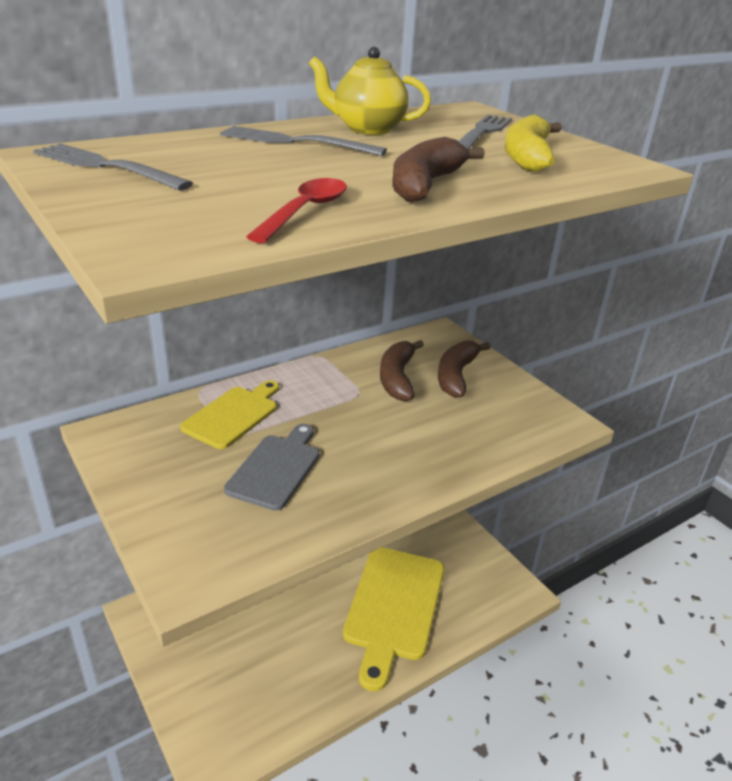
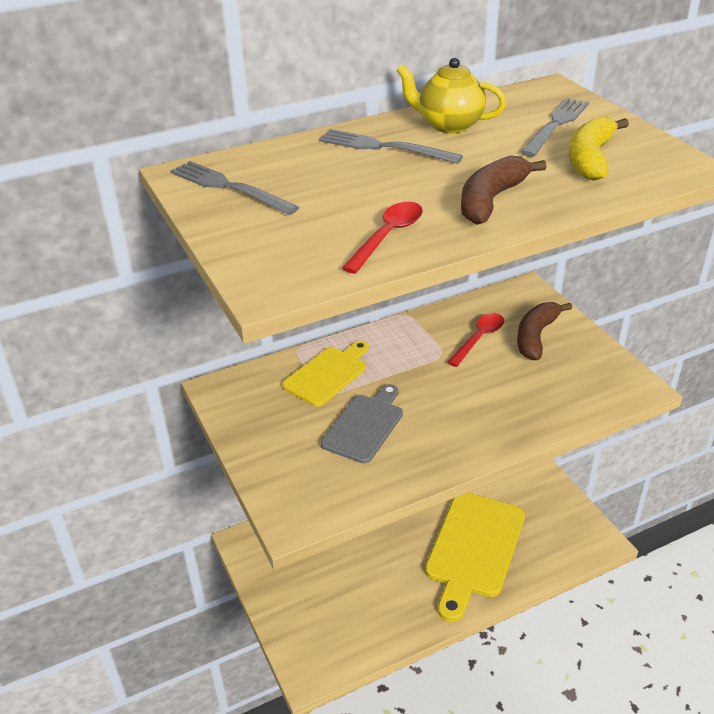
camera: 10 degrees right, 5 degrees up
brown banana [380,340,424,401] -> red spoon [447,313,504,367]

